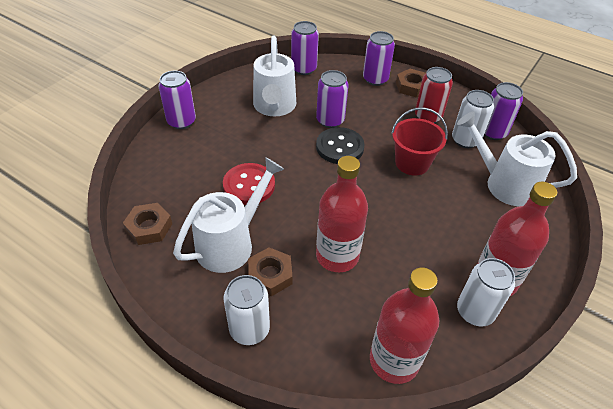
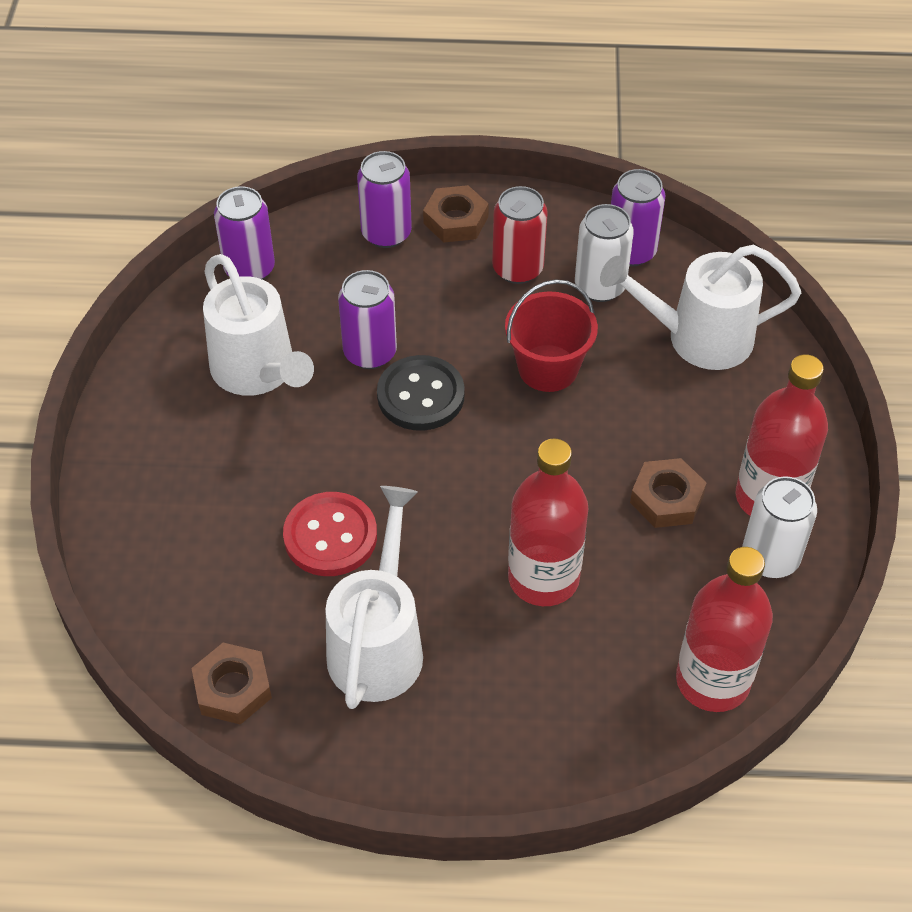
camera: 30 degrees left, 5 degrees up
purple can [158,71,196,129] -> none
white can [223,275,270,345] -> none
brown nut [248,247,292,296] -> brown nut moved to [630,458,706,528]

